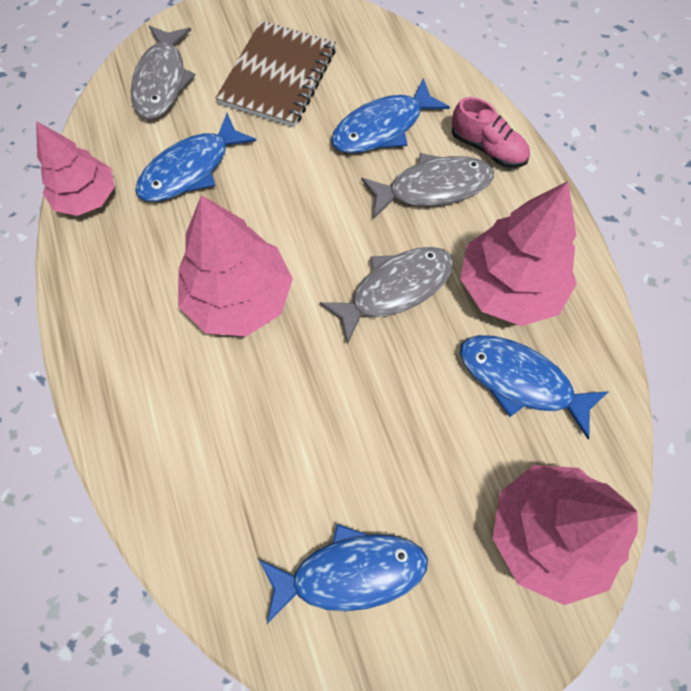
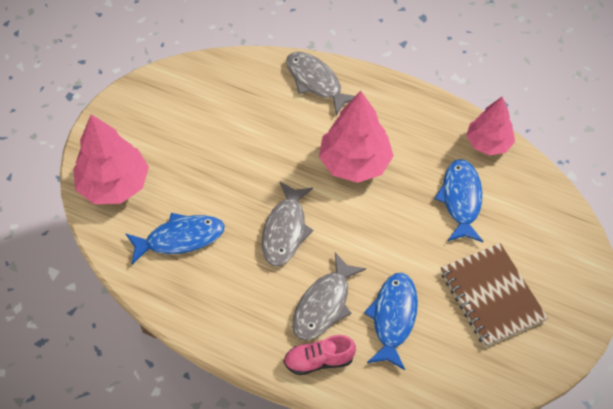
camera: 135 degrees right, 10 degrees down
grey fish [131,26,195,120] -> grey fish moved to [286,52,355,116]
blue fish [259,524,428,624] -> none
pink tree [460,181,577,326] -> none

